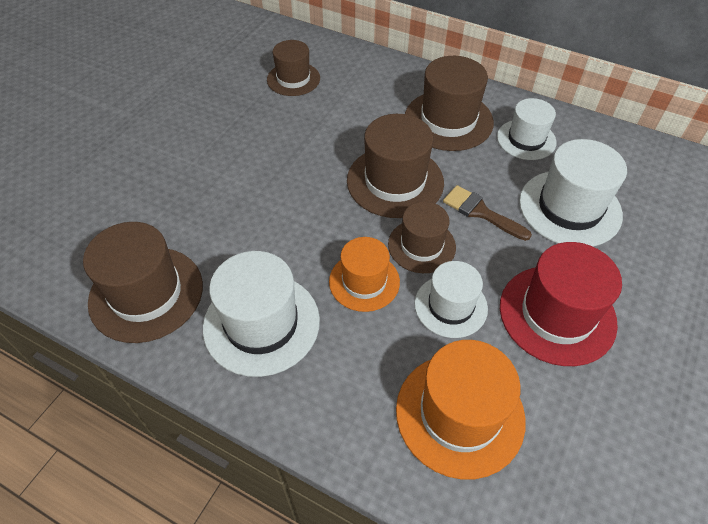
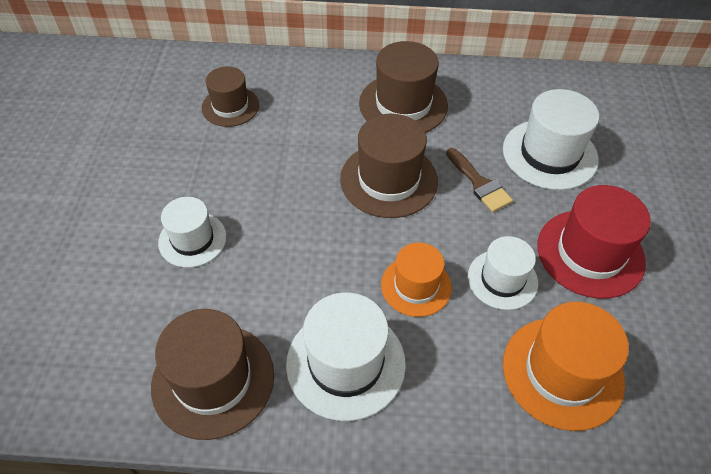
camera: 25 degrees left, 0 degrees up
brown hat [388,202,456,273] -> none
brown brush [443,185,532,241] -> brown brush turned 135 degrees counterclockwise [446,148,513,212]
white hat [497,98,557,160] -> white hat moved to [158,197,227,268]

